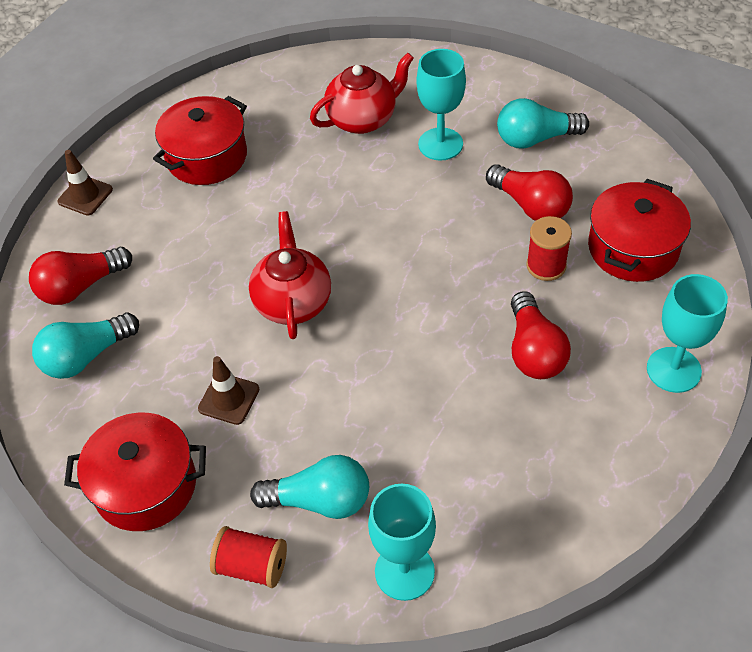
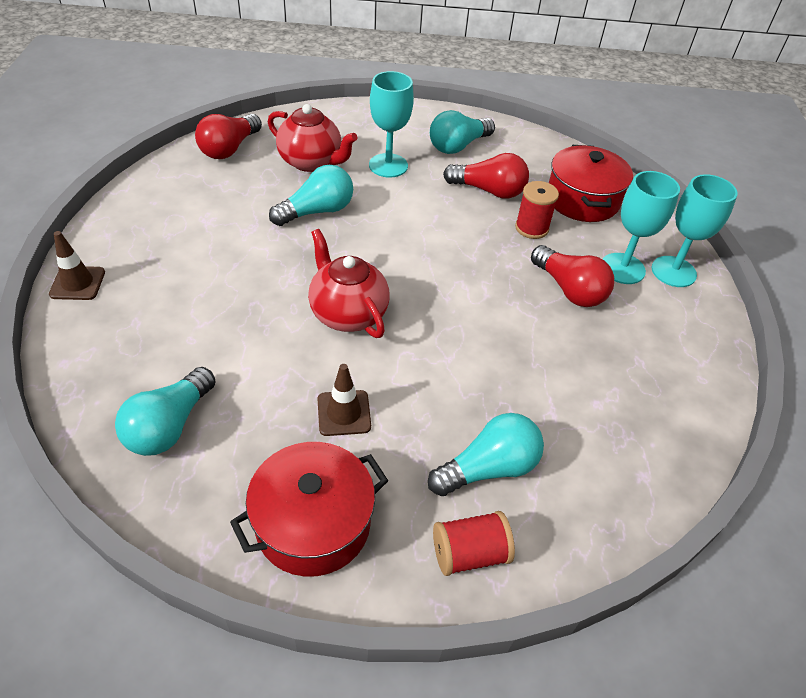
camera: 35 degrees left, 5 degrees down
red light bulb [29,247,132,305] -> red light bulb moved to [195,114,262,159]
red pot [153,96,247,185] -> none
red teapot [310,53,414,134] -> red teapot turned 90 degrees clockwise [268,104,358,172]
turquoise goblet [368,484,436,601] -> turquoise goblet moved to [603,171,680,284]
none -> turquoise light bulb [269,165,353,226]

